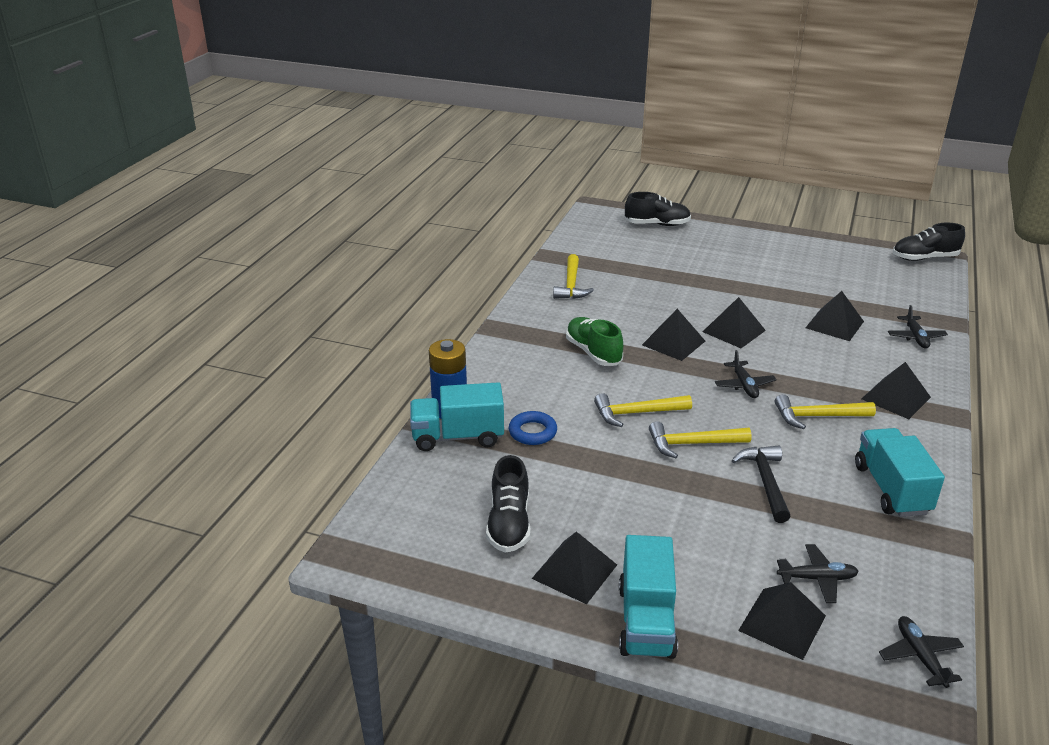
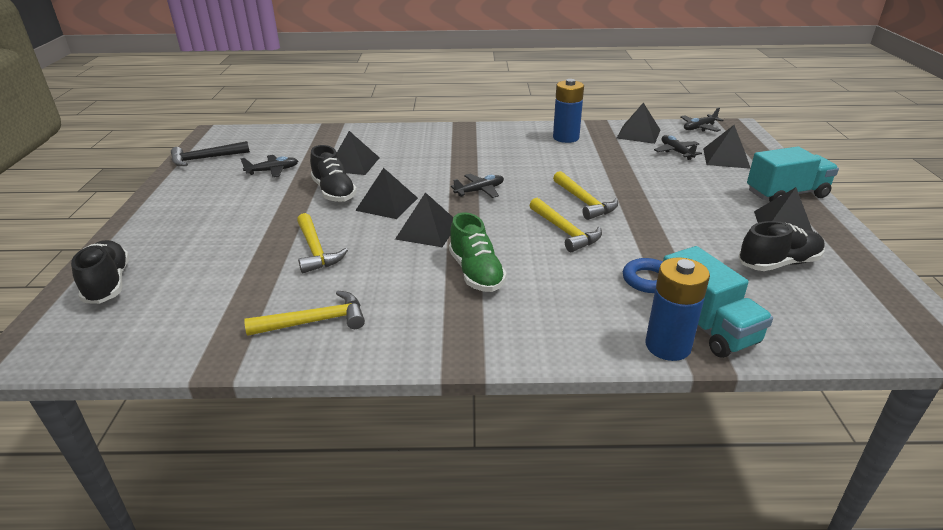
camera: 110 degrees left, 0 degrees up
green shoe [566,317,623,366] -> green shoe turned 60 degrees counterclockwise [449,212,506,292]
black hammer [732,445,791,523] -> black hammer moved to [171,141,250,166]
yellow hammer [775,394,876,429] -> yellow hammer moved to [297,213,348,273]
turquoise truck [855,428,945,517] -> blue battery [553,79,584,143]
black pyramid [862,362,931,419] -> black pyramid moved to [617,103,660,144]
black plane [888,305,948,349] -> black plane moved to [240,155,298,178]
black shoe [893,223,965,261] -> black shoe moved to [310,145,357,202]

